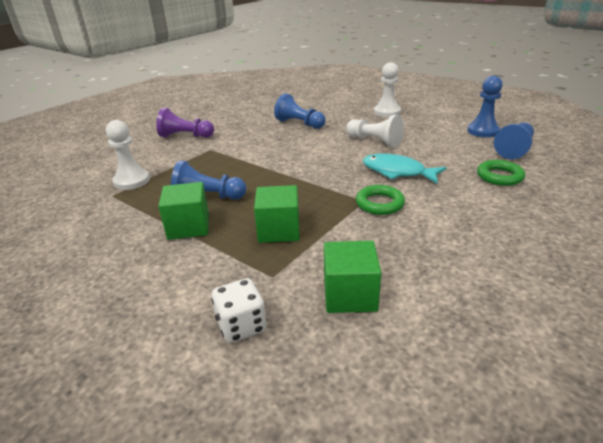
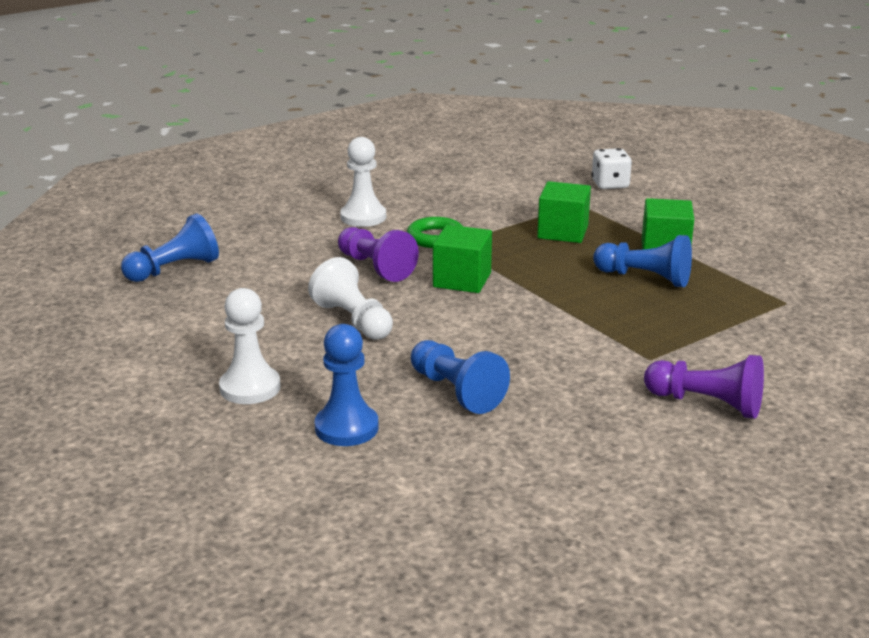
camera: 165 degrees left, 5 degrees down
white pawn [106,120,150,190] -> white pawn moved to [340,137,386,227]
green cube [324,241,381,313] -> green cube moved to [433,225,492,293]
turquoise fish [363,153,447,184] -> purple pawn [338,227,419,282]
blue pawn [467,76,503,137] -> blue pawn moved to [315,324,379,446]
green ring [477,160,525,186] -> none

